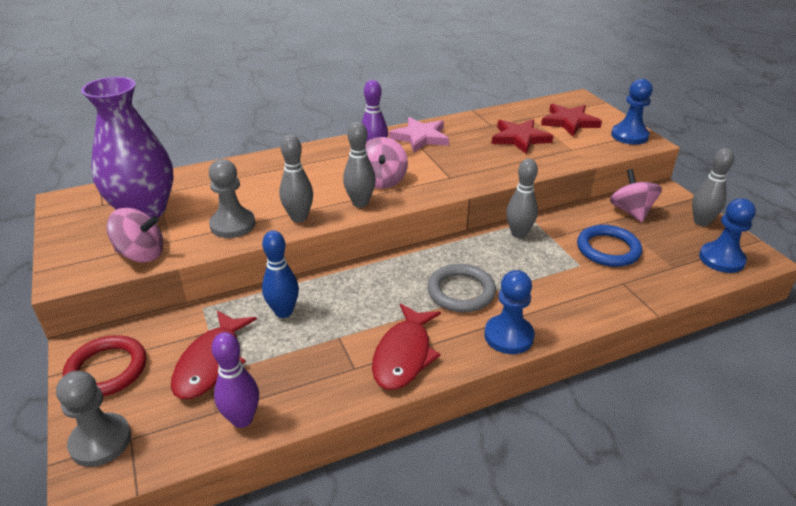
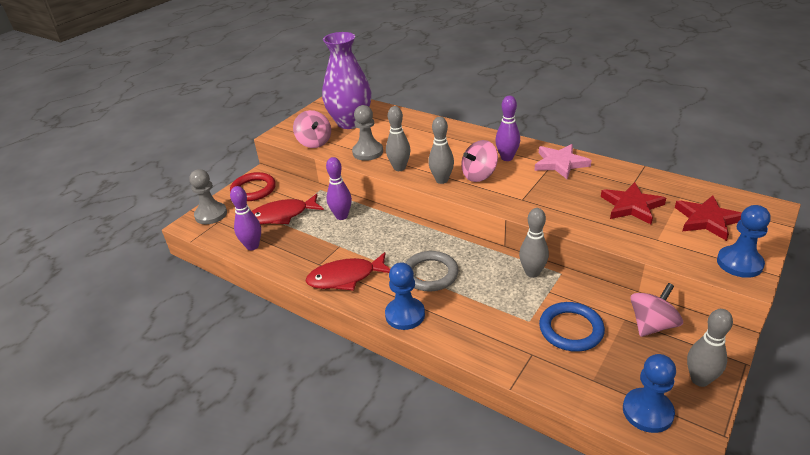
camera: 60 degrees right, 0 degrees up
blue bowling pin [262,230,299,318] -> purple bowling pin [326,157,352,220]

